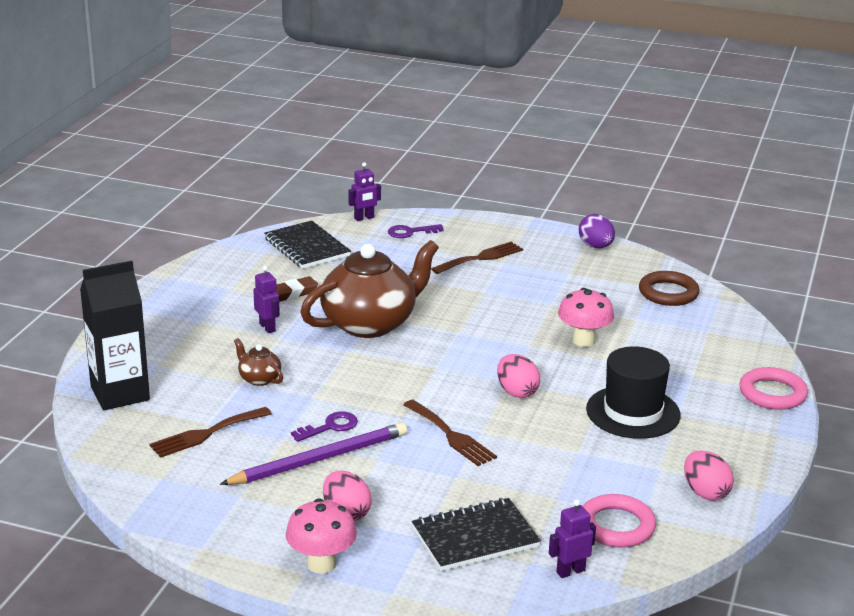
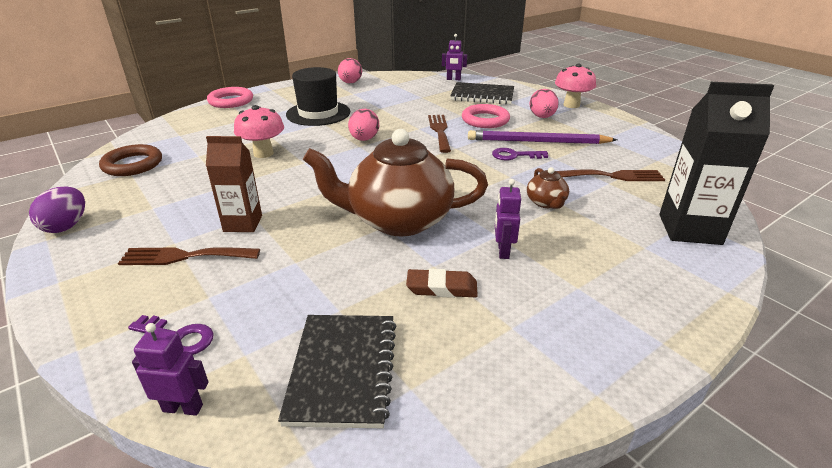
camera: 145 degrees left, 5 degrees up
pink ring [582,494,656,548] -> pink ring moved to [462,104,510,128]
none -> brown carton [206,136,262,232]

